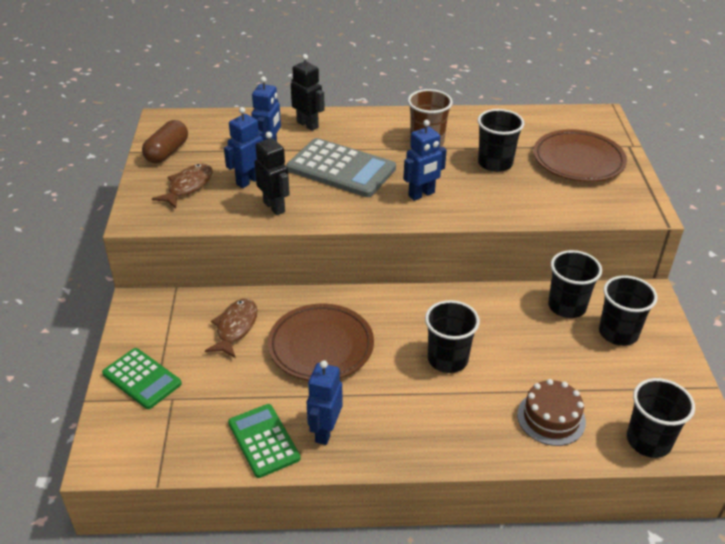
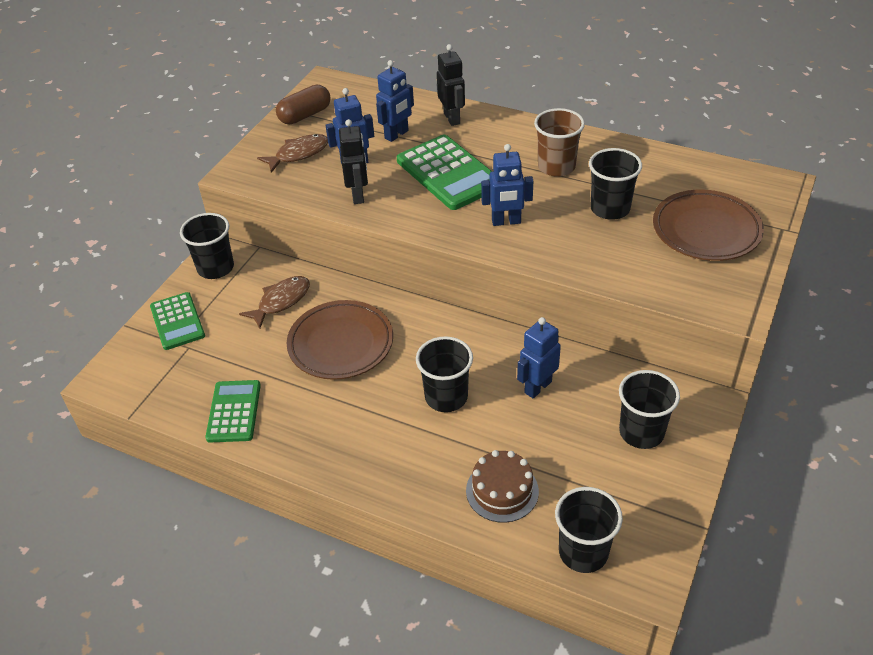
camera: 30 degrees right, 5 degrees up
grey calculator [286,138,396,197] -> green calculator [397,135,492,210]
blue robot [307,360,343,445] -> blue robot moved to [517,317,561,399]
black cup [548,250,602,318] -> black cup moved to [180,213,234,279]

